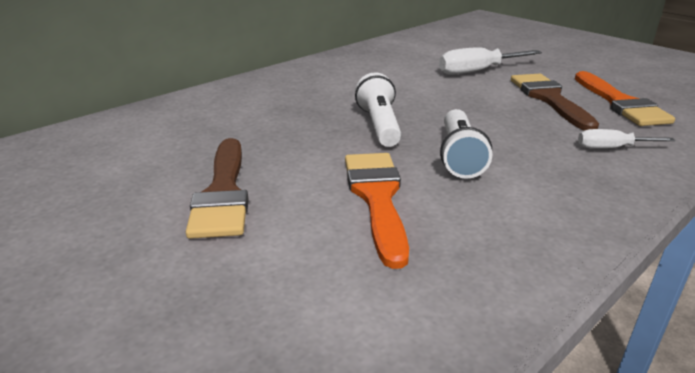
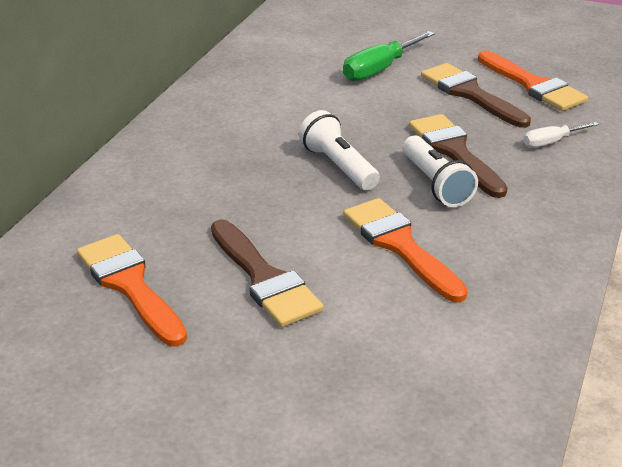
camera: 25 degrees left, 5 degrees up
white screwdriver [439,47,542,75] -> green screwdriver [343,31,435,81]
none -> orange brush [77,234,187,347]
none -> brown brush [409,114,508,198]

